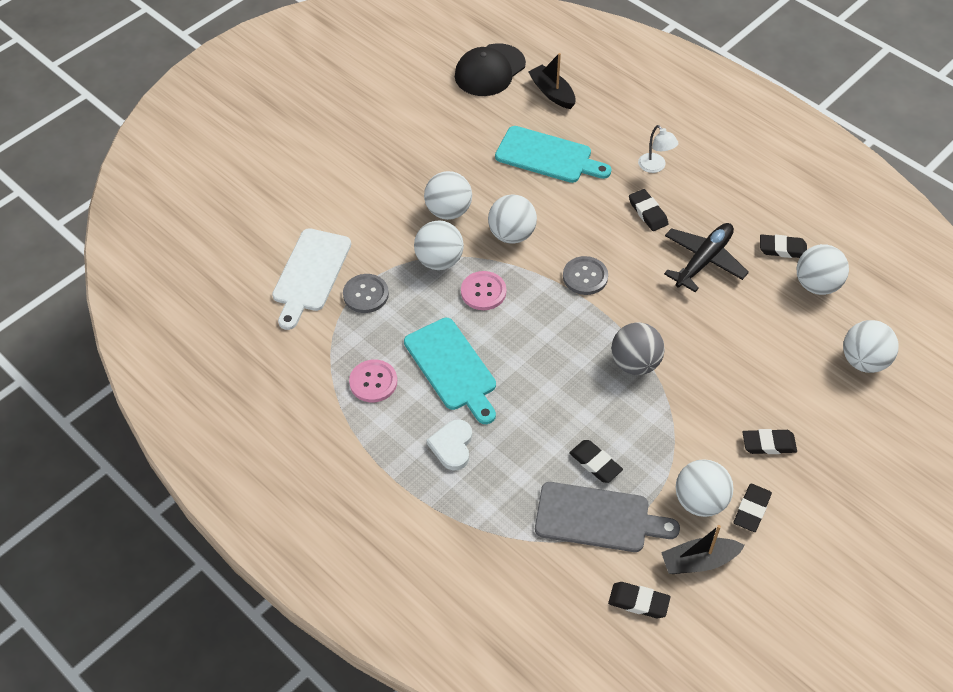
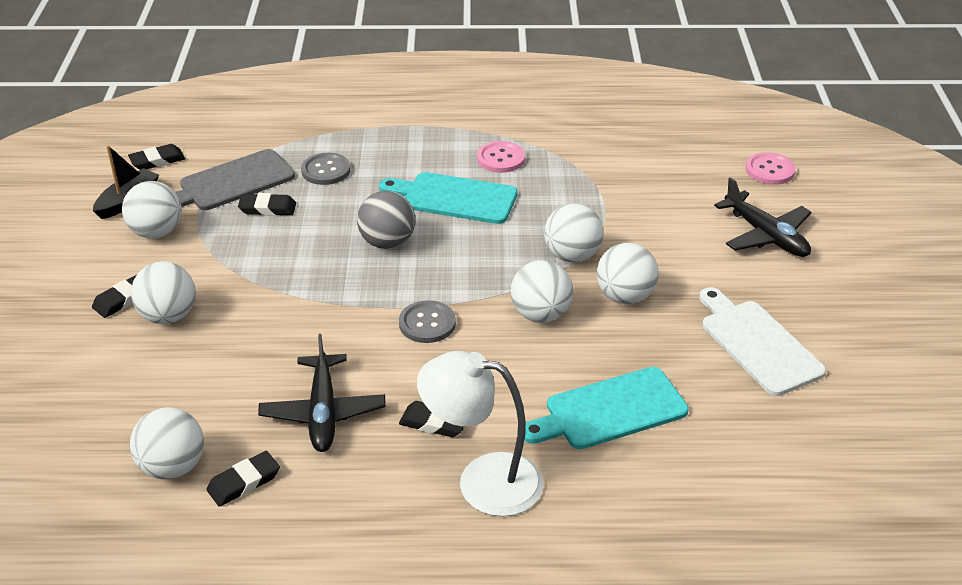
camera: 135 degrees right, 15 degrees down
white cutting board [272,228,351,330] -> white cutting board moved to [699,287,826,396]
grey button [343,274,389,313] -> grey button moved to [301,153,350,185]
white heart [427,419,472,471] -> none
black cap [455,43,526,96] -> none
pink button [461,271,506,310] -> pink button moved to [745,152,796,185]
black boat [528,53,576,109] -> none
grey ball [611,322,665,375] -> grey ball moved to [357,191,415,249]
white lamp [638,125,679,173] -> white lamp [417,351,544,517], size x1.98
black eraser [733,484,772,532] -> none
white ball [843,320,899,373] -> white ball moved to [131,261,196,324]
none -> black plane [714,177,812,257]

